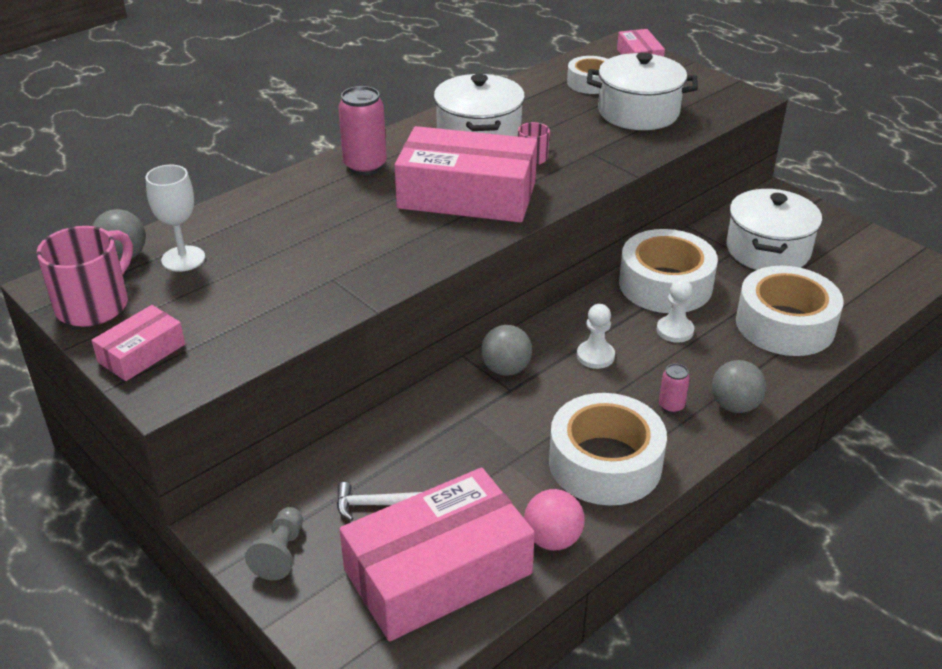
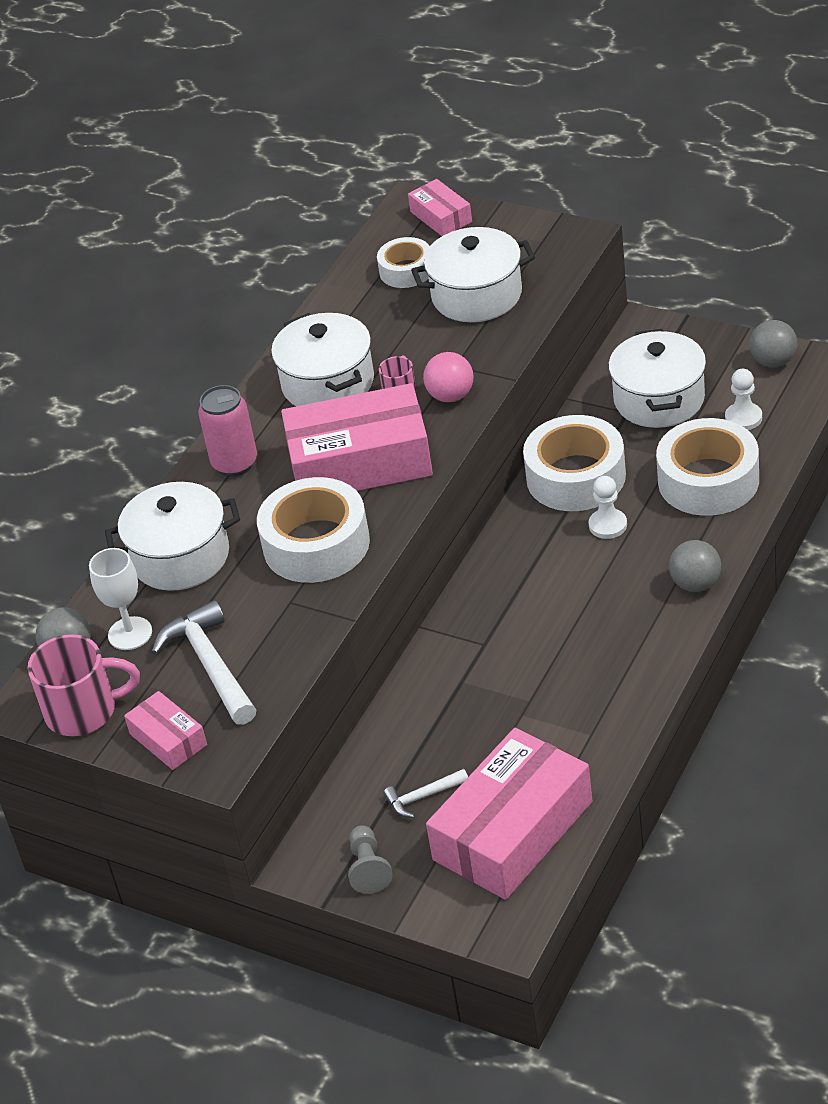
camera: 15 degrees left, 5 degrees up
pink mug [37,226,133,327] -> pink mug turned 75 degrees clockwise [27,634,140,736]
pink box [92,305,185,381] -> pink box turned 60 degrees counterclockwise [124,691,207,770]
grey ball [481,325,532,376] -> grey ball moved to [750,320,797,367]
pink ball [524,489,585,551] -> pink ball moved to [423,352,474,402]
white tape [549,393,667,506] -> white tape moved to [257,477,370,583]
white pawn [577,304,615,369] -> white pawn moved to [725,369,762,430]
pink can [659,363,690,413] -> none
none -> white pot [105,482,240,591]
none -> white hammer [152,600,256,725]

